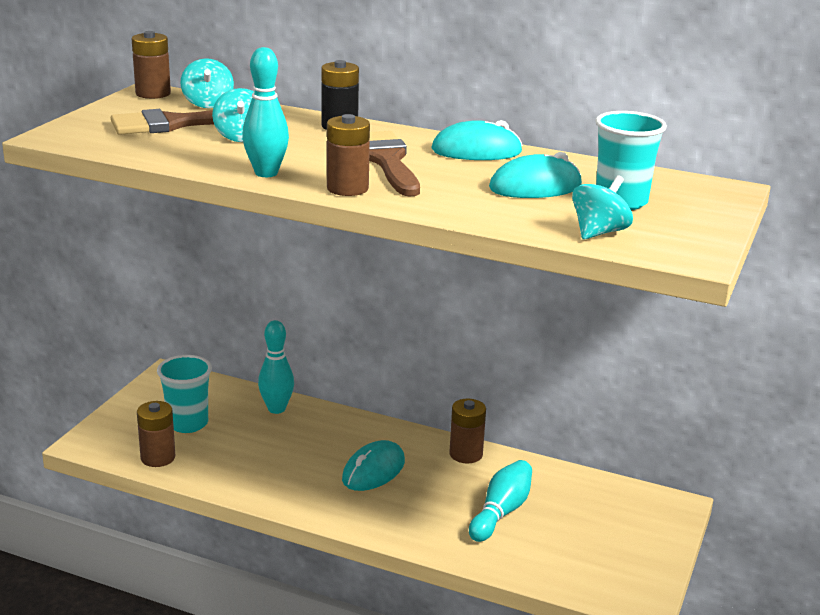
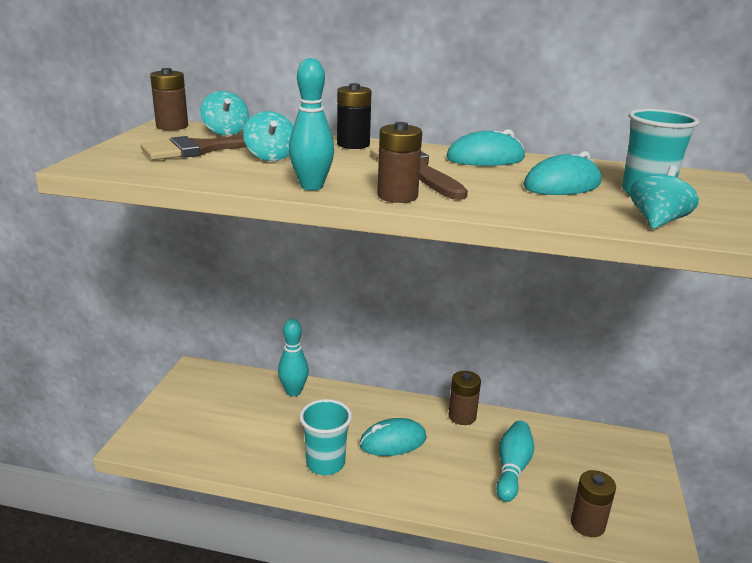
camera: 10 degrees left, 0 degrees up
brown battery [137,401,175,467] -> brown battery moved to [571,470,616,537]
turquoise cup [157,355,212,433] -> turquoise cup moved to [300,399,352,475]
turquoise mouse [342,440,405,491] -> turquoise mouse turned 45 degrees clockwise [360,418,427,456]

